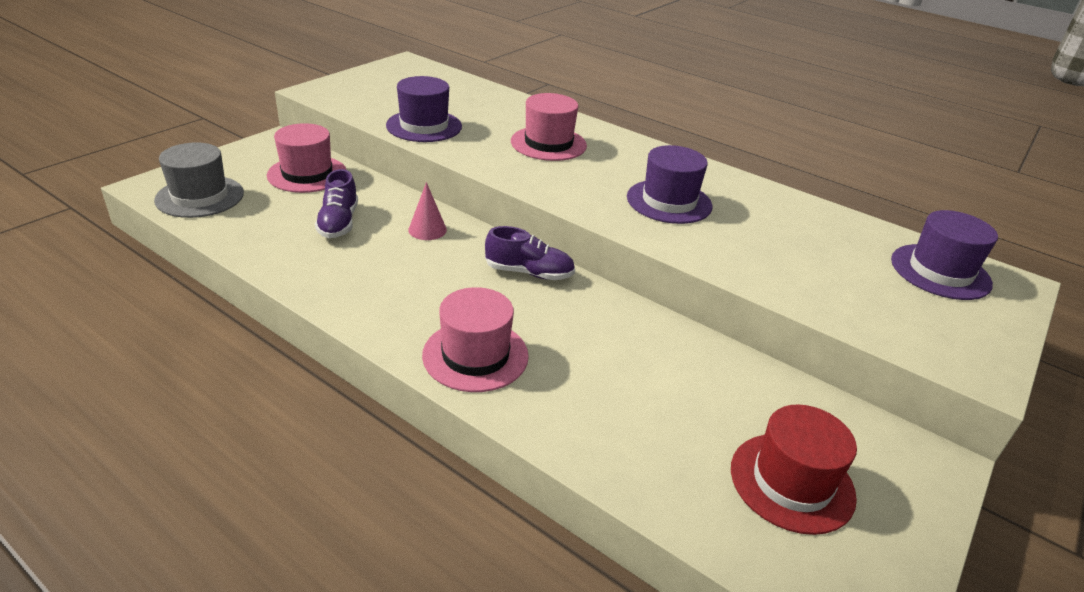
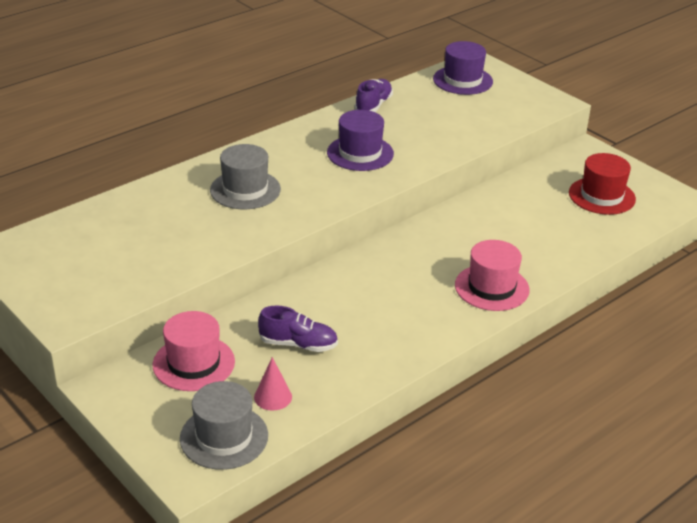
camera: 75 degrees left, 0 degrees up
purple hat [386,76,462,142] -> none
pink cone [408,182,447,240] -> pink cone moved to [254,357,292,411]
purple shoe [485,226,575,280] -> purple shoe moved to [354,79,393,112]
pink hat [511,93,587,161] -> grey hat [210,144,281,209]

